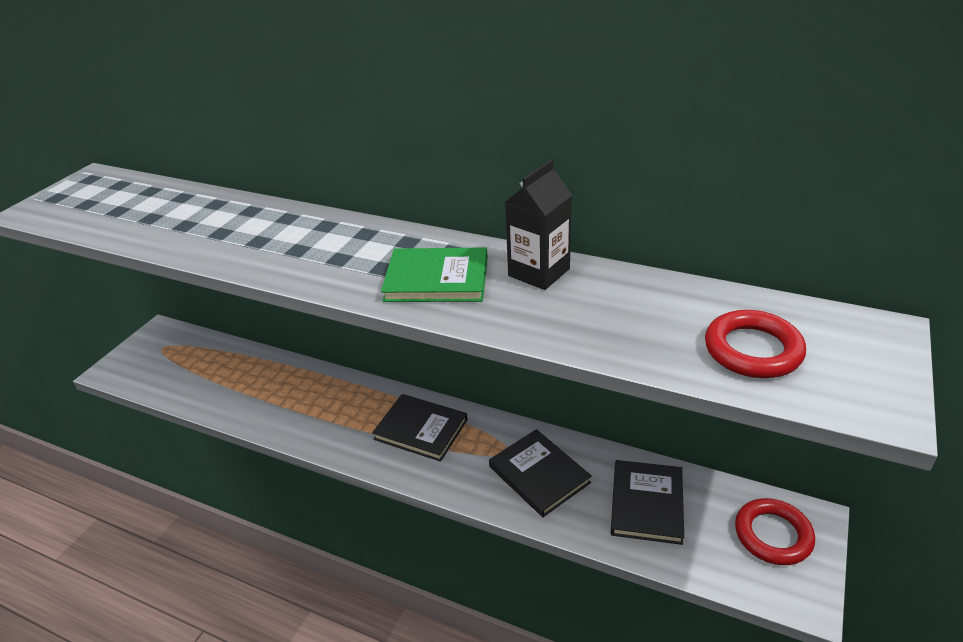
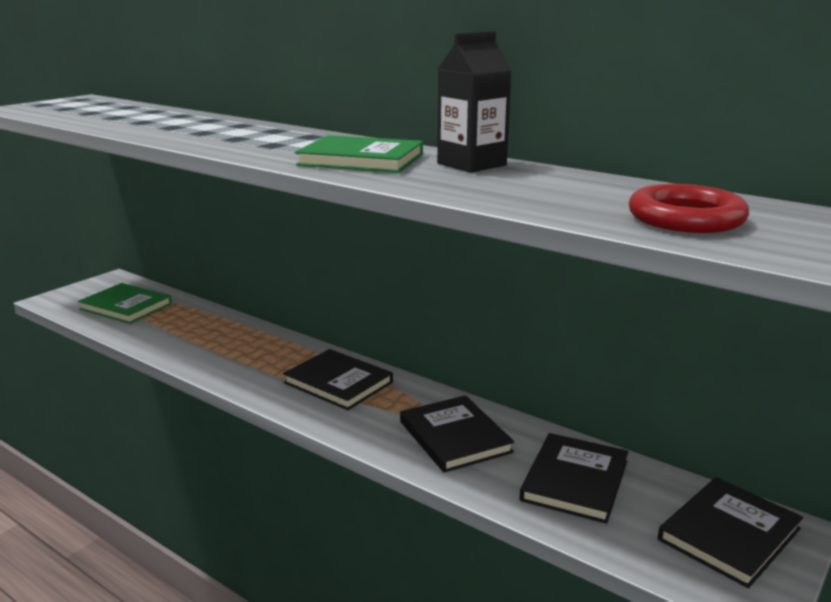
camera: 10 degrees right, 15 degrees down
red ring [735,498,815,565] -> black book [658,477,803,588]
none -> green book [78,283,172,324]

